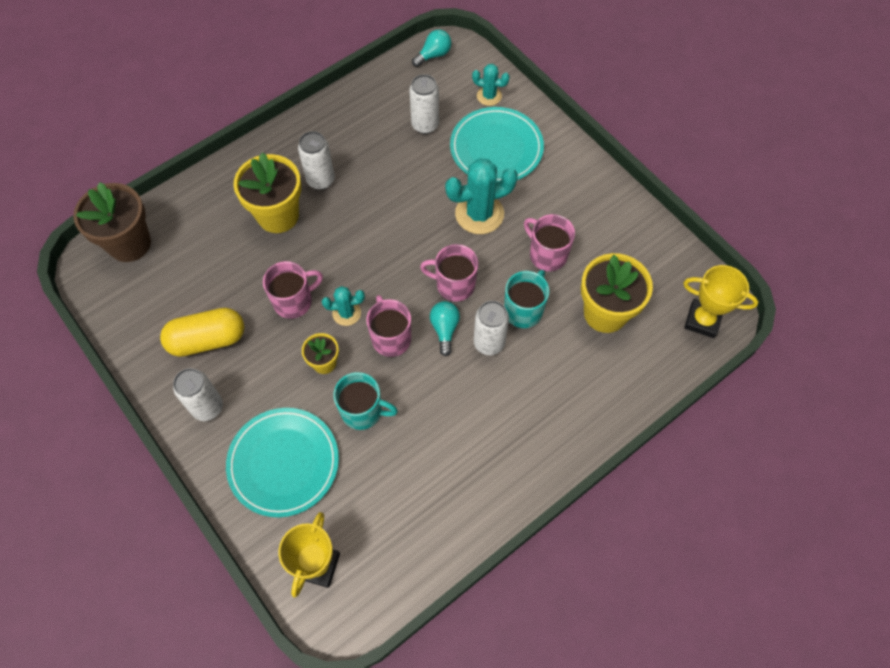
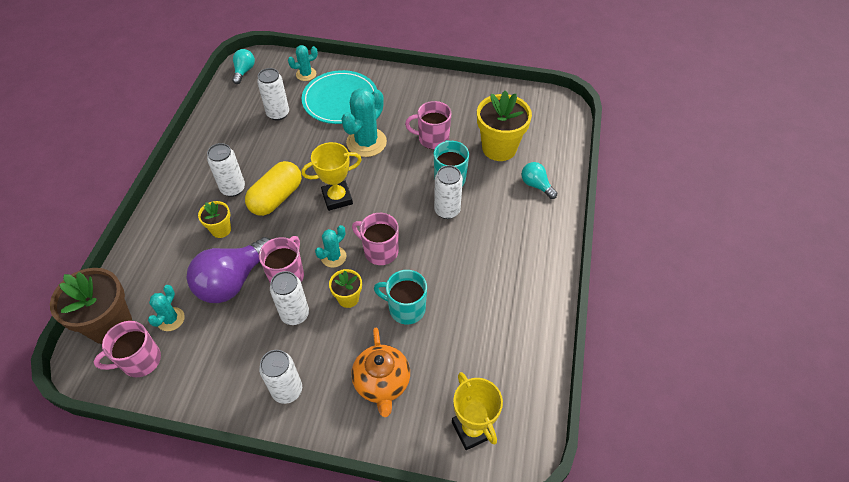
camera: 40 degrees left, 10 degrees down
yellow capsule [160,308,244,357] -> yellow capsule moved to [245,161,302,216]
turquoise plate [226,408,339,517] -> orange teapot [351,328,410,417]
yellow flower pot [233,152,301,233] -> yellow flower pot [198,201,231,238], size x0.52
turquoise mug [333,372,398,430] -> turquoise mug turned 135 degrees counterclockwise [374,270,427,324]
pink mug [420,244,478,302] -> pink mug moved to [94,321,161,377]
turquoise light bulb [430,301,460,356] -> turquoise light bulb moved to [521,162,557,199]
yellow trophy [683,265,758,338] -> yellow trophy moved to [301,142,362,211]
none -> turquoise cactus [148,285,185,331]
none -> purple light bulb [187,237,271,303]
none -> white can [270,271,309,325]

